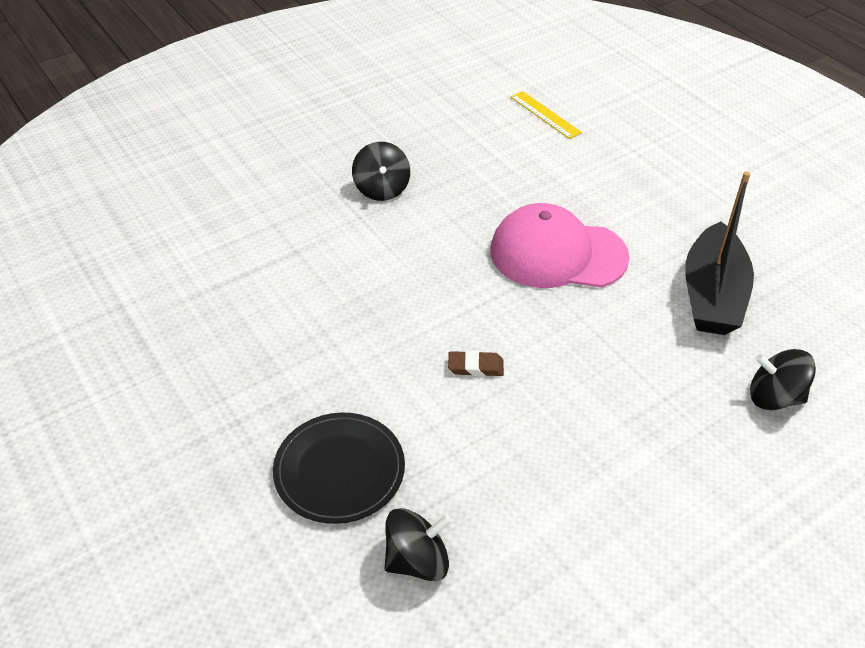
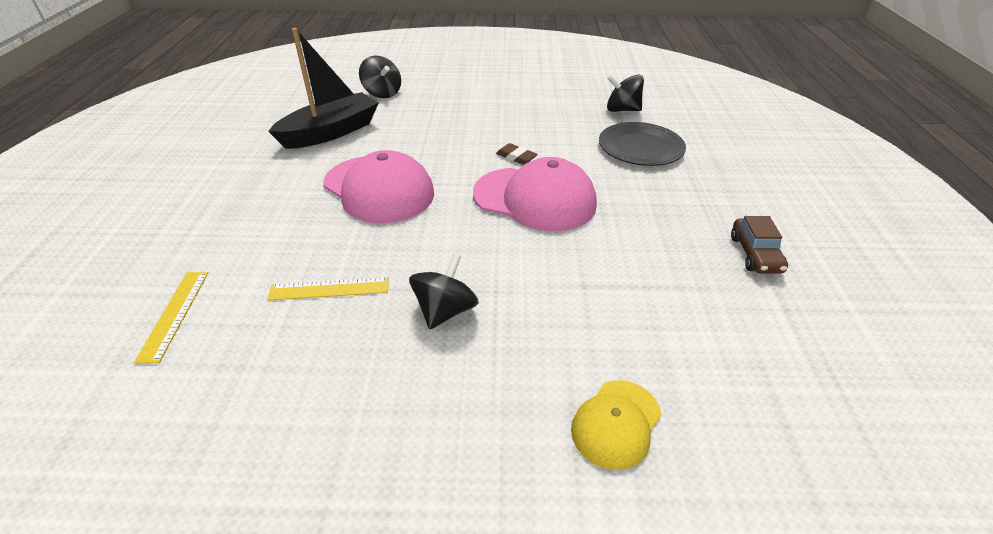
camera: 145 degrees left, 5 degrees down
none -> yellow ruler [267,277,389,301]
none -> pink cap [473,157,597,231]
none -> yellow cap [571,380,662,470]
none -> brown car [731,216,788,274]

